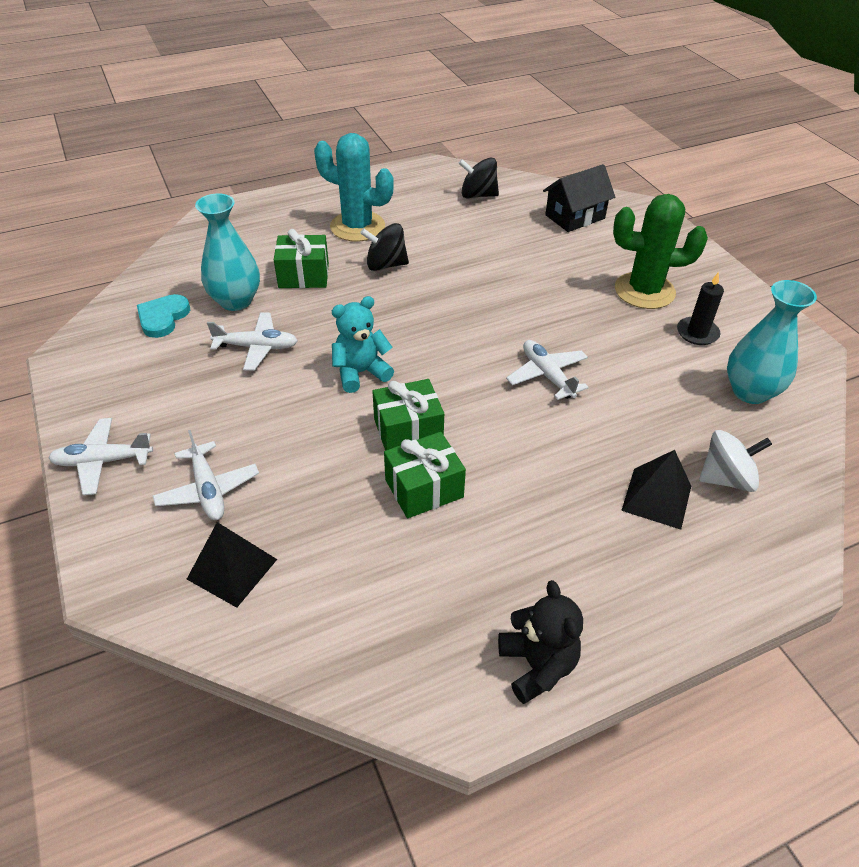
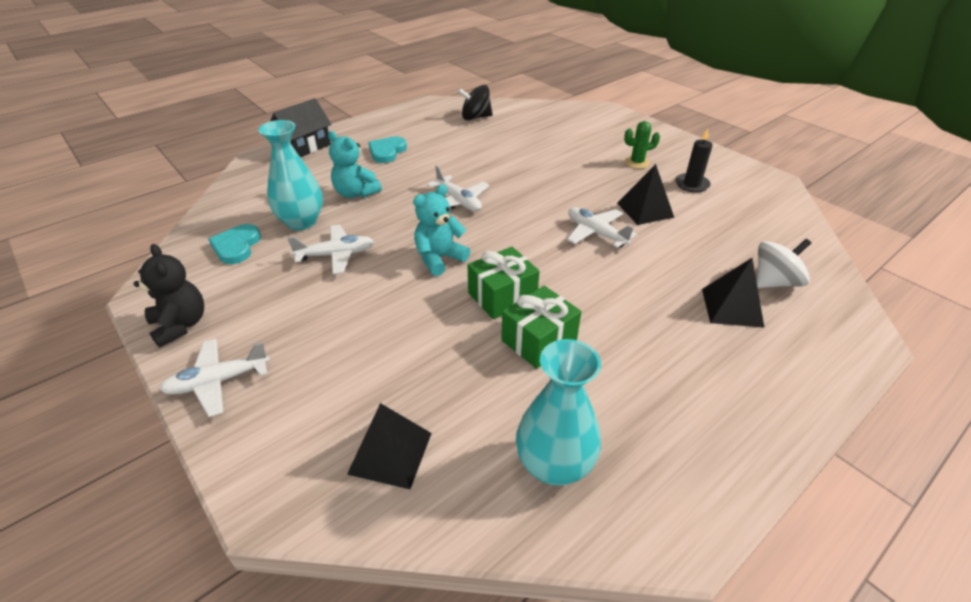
camera: 15 degrees left, 5 degrees down
white plane [153,430,259,520] -> white plane moved to [427,165,490,211]
green gift [274,229,329,288] -> turquoise teddy bear [328,131,382,198]
turquoise cactus [314,133,394,242] -> turquoise heart [368,137,407,163]
black spinning top [360,223,409,271] -> none
black teddy bear [498,580,583,704] -> black teddy bear moved to [134,244,204,348]
black house [543,164,615,232] -> black house moved to [270,98,332,157]
green cactus [613,194,708,309] -> green cactus [624,121,660,169], size x0.51
turquoise vase [727,280,817,404] -> turquoise vase moved to [516,339,601,486]
none -> black pyramid [617,164,674,225]

